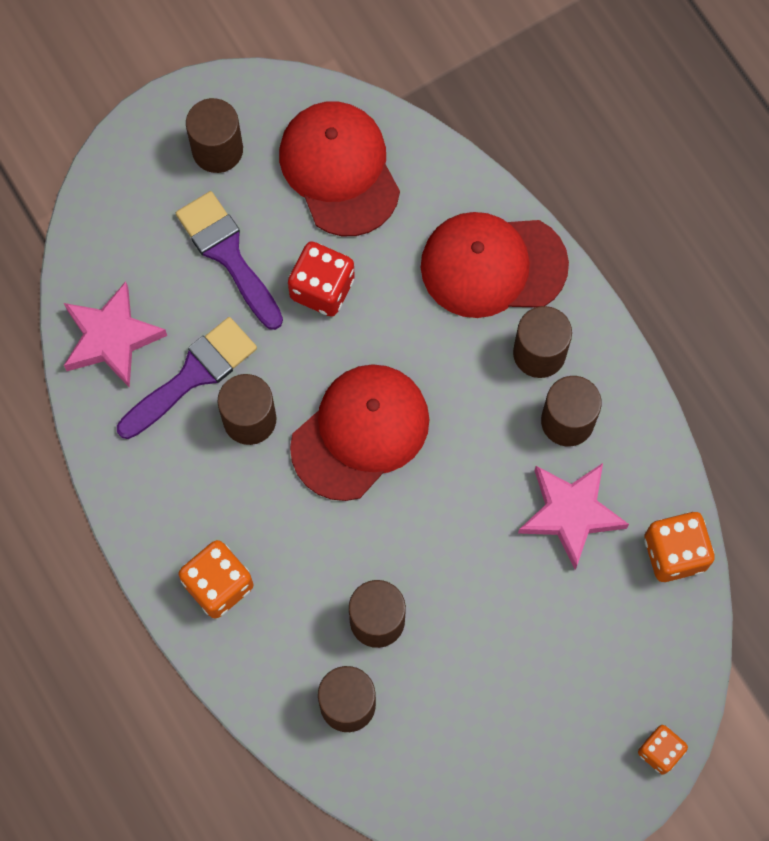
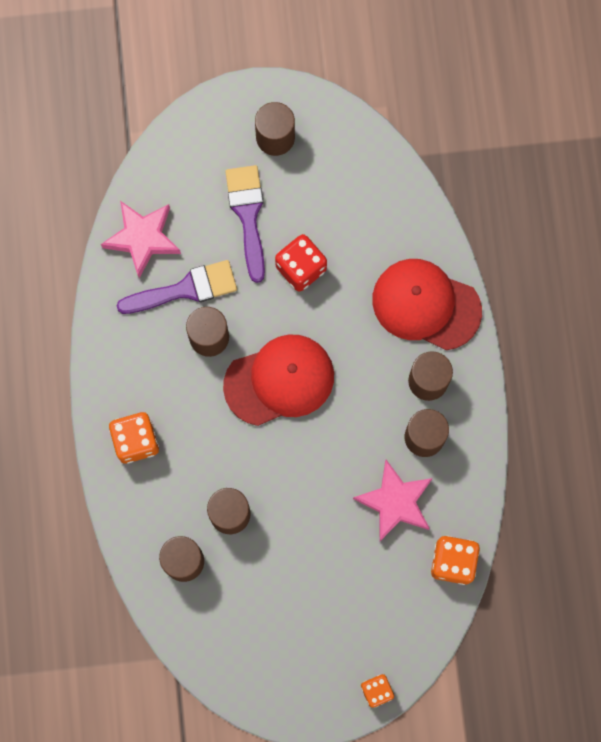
camera: 25 degrees right, 5 degrees up
red cap [279,101,400,236] -> none

